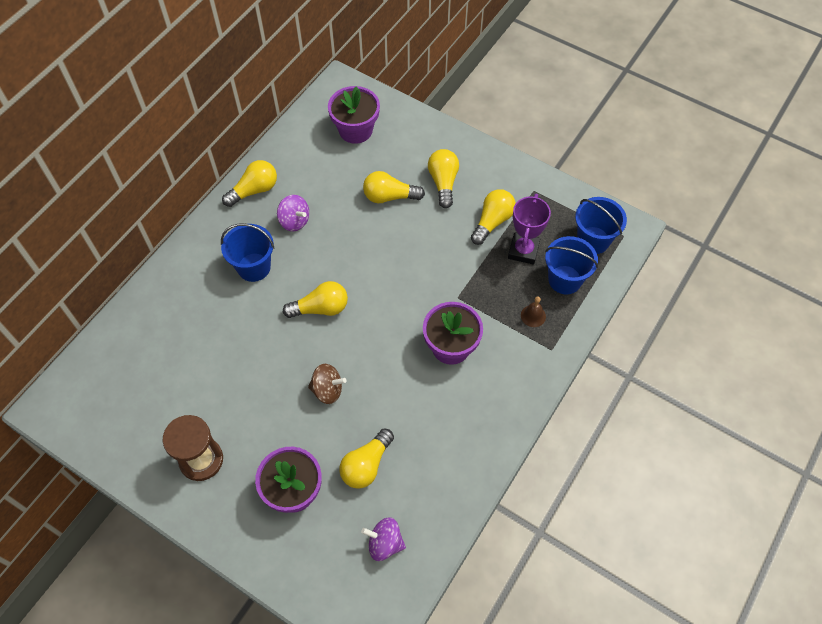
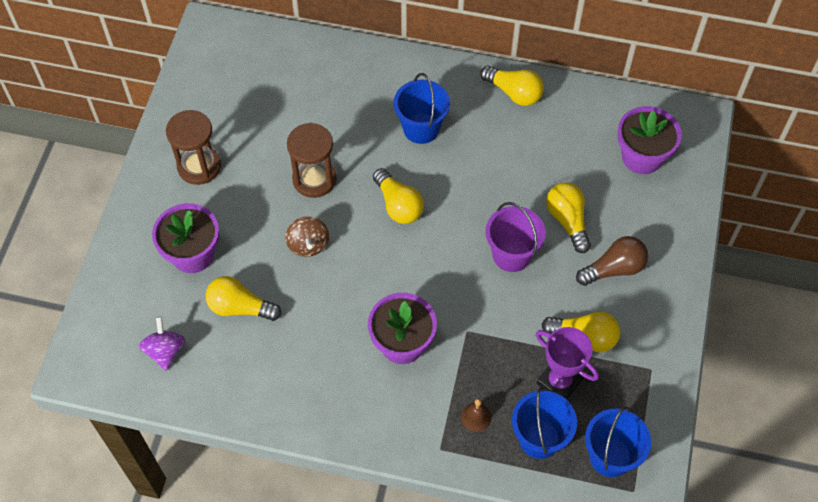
camera: 70 degrees right, 0 degrees up
purple spinning top [277,195,309,231] -> none
yellow light bulb [428,149,459,208] -> brown light bulb [576,236,648,286]
purple trophy [508,193,551,265] -> purple trophy turned 45 degrees clockwise [536,327,599,399]
none -> brown hourglass [287,123,337,198]
none -> purple bucket [485,202,546,272]

